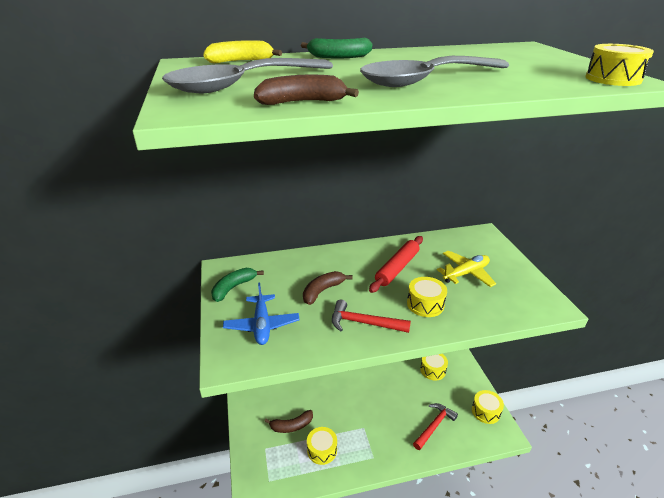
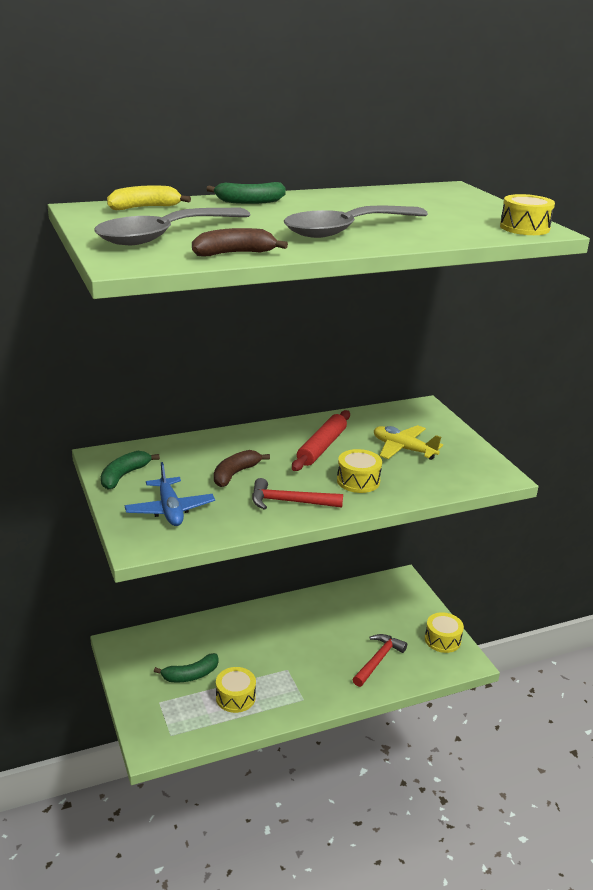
camera: 10 degrees left, 5 degrees down
brown banana [264,410,313,433] -> green banana [154,653,219,683]
yellow drum [420,354,448,380] -> none
yellow plane [437,251,496,287] -> yellow plane turned 105 degrees counterclockwise [374,425,443,460]

